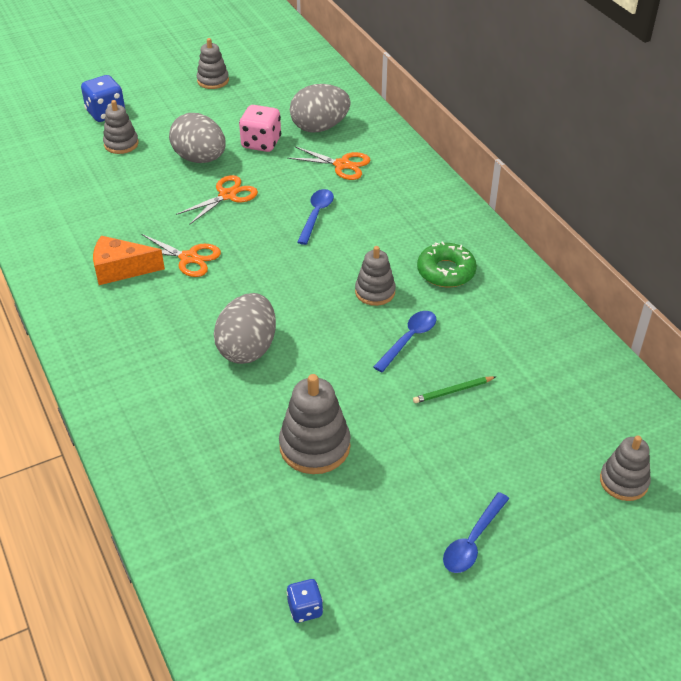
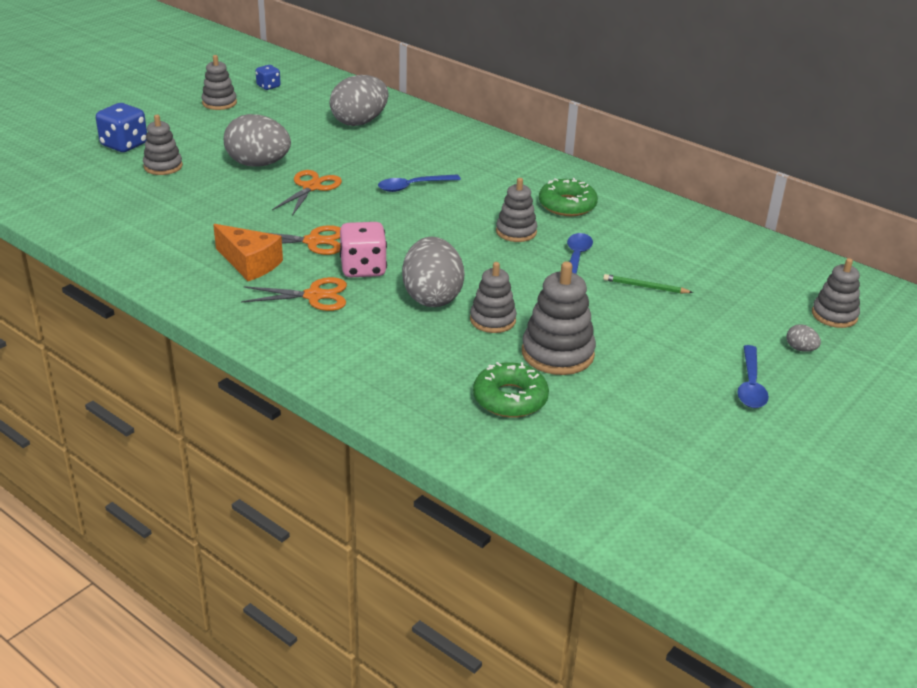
camera: 25 degrees left, 10 degrees down
orange cheese [93,236,165,285] -> orange cheese turned 120 degrees counterclockwise [213,224,283,281]
pink dice [239,105,281,152] -> pink dice moved to [340,222,387,278]
orange scissors [287,146,371,180] -> orange scissors moved to [241,277,347,311]
blue dice [287,579,323,623] -> blue dice moved to [256,65,281,90]
blue spoon [297,189,334,245] -> blue spoon turned 105 degrees counterclockwise [378,174,461,192]
green pencil [413,376,496,403] -> green pencil turned 60 degrees clockwise [603,274,693,293]
none -> grey stacking toy [470,262,517,333]
none -> green donut [473,362,549,418]
none -> grey egg [786,324,821,352]

